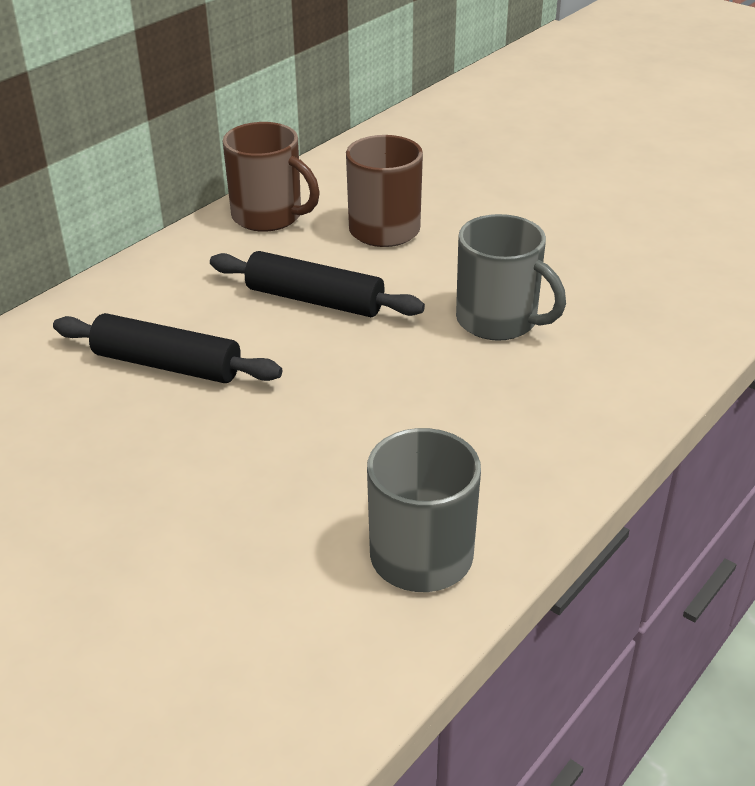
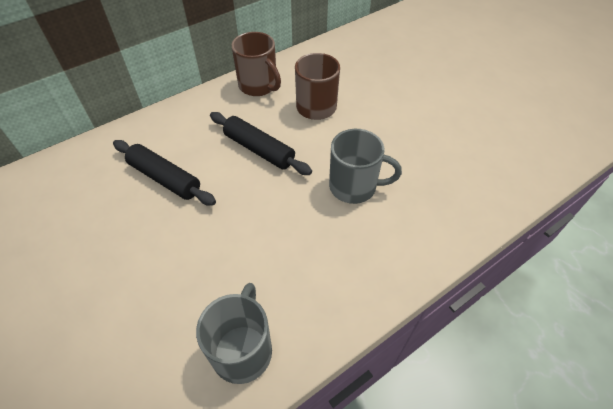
camera: 15 degrees right, 15 degrees up
grey mug [456,214,566,341] -> grey mug turned 45 degrees counterclockwise [329,129,402,204]

